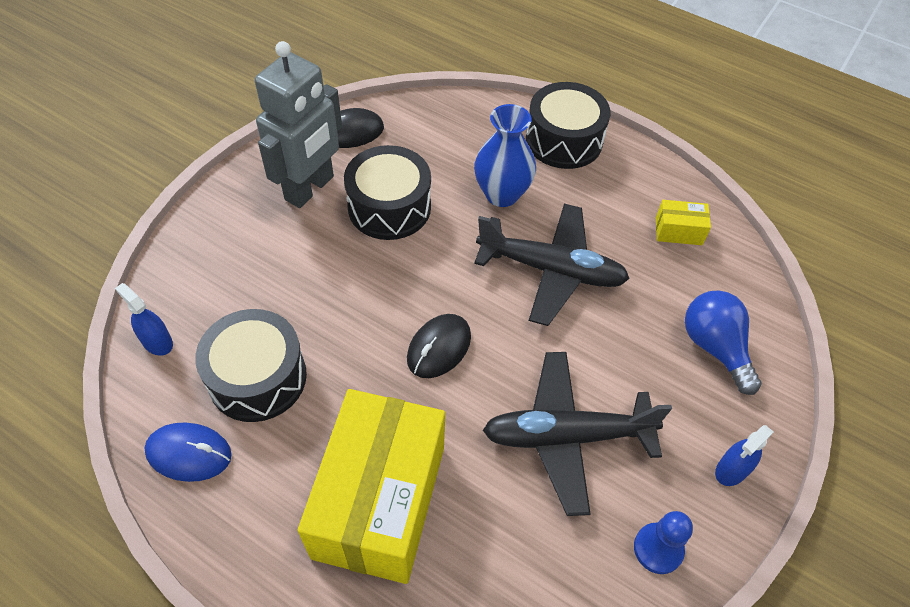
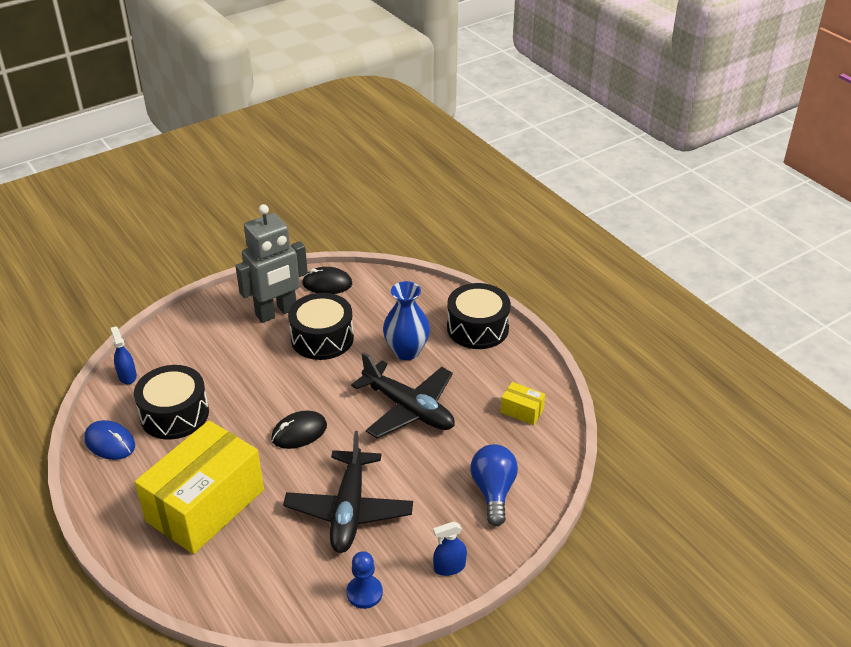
camera: 25 degrees right, 15 degrees down
black plane [483,352,672,516] -> black plane turned 105 degrees counterclockwise [283,431,413,553]

